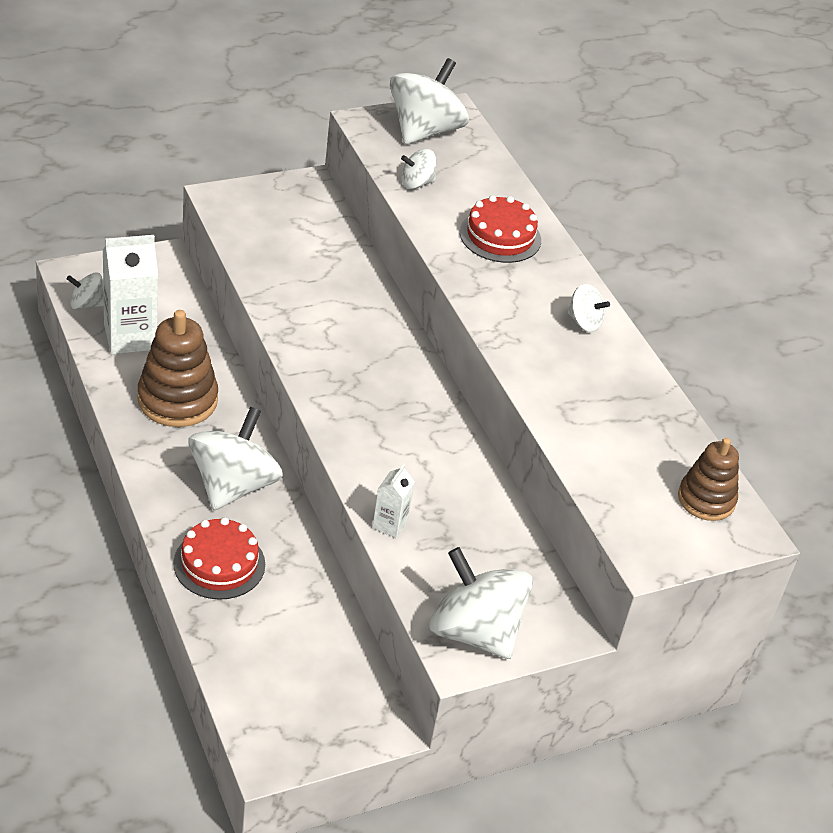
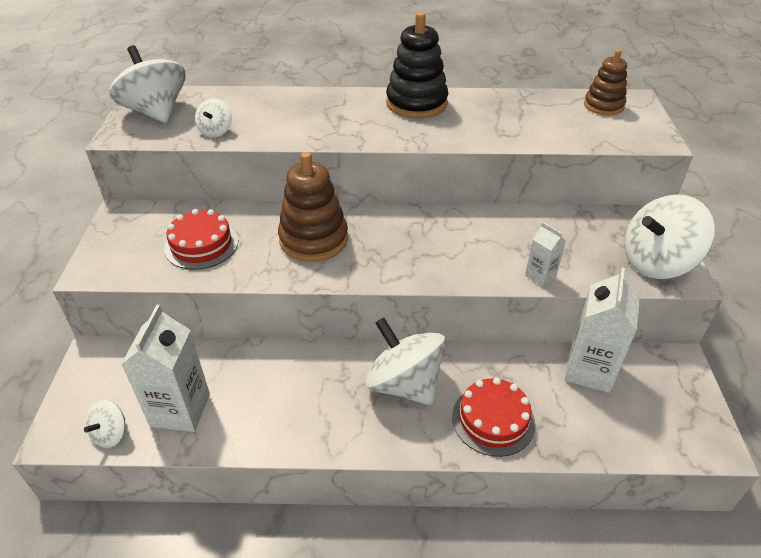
camera: 60 degrees left, 0 degrees up
brown stacking toy [137,310,218,427] -> brown stacking toy moved to [278,152,348,262]
red cake [460,195,541,263] -> red cake moved to [164,209,238,270]
white spinning top [567,284,610,332] -> black stacking toy [386,12,448,118]
none -> white carton [565,267,640,393]

